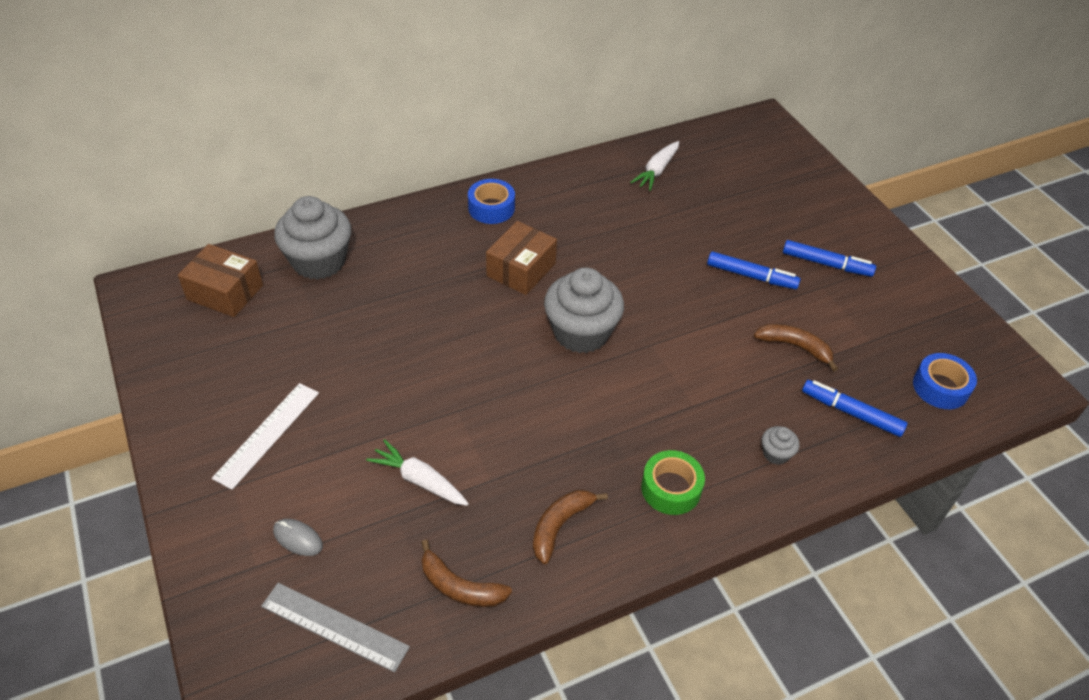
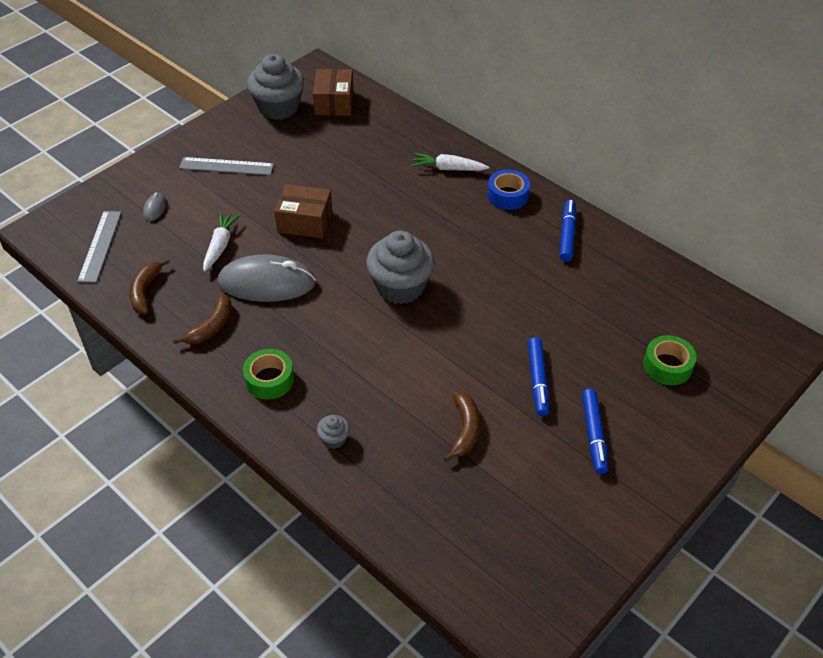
camera: 70 degrees right, 0 degrees up
white ruler [212,383,319,490] -> grey ruler [179,157,274,175]
grey cupcake [274,196,351,280] -> grey cupcake moved to [247,54,304,120]
brown box [486,221,557,295] -> brown box moved to [274,184,333,238]
brown banana [533,490,608,564] -> brown banana turned 105 degrees clockwise [173,293,232,344]
white carrot [630,141,679,191] -> white carrot moved to [411,153,489,171]
blue marker [802,380,908,437] -> blue marker moved to [560,199,576,262]
blue tape [913,353,977,409] -> none
none -> grey mouse [218,255,316,302]
none -> green tape [643,335,697,385]

